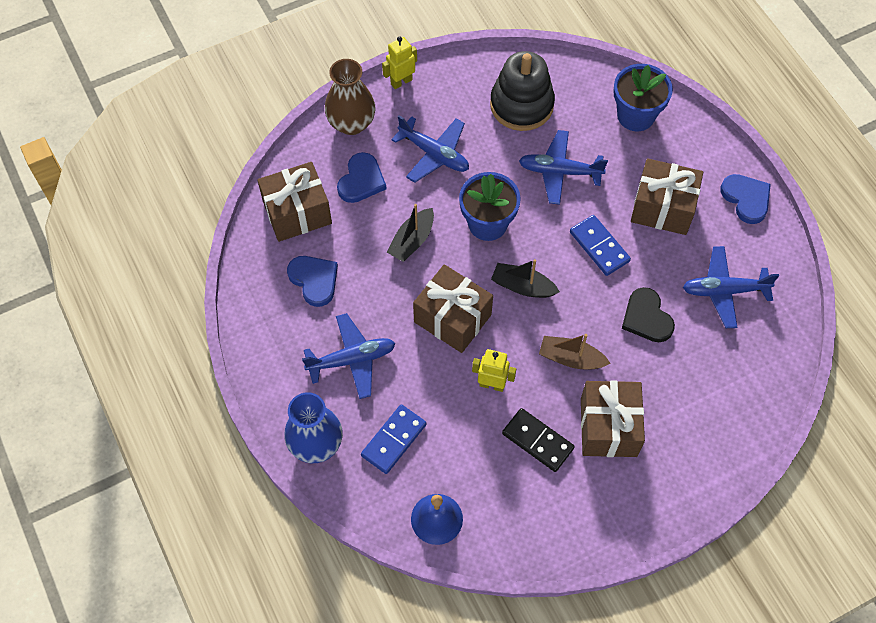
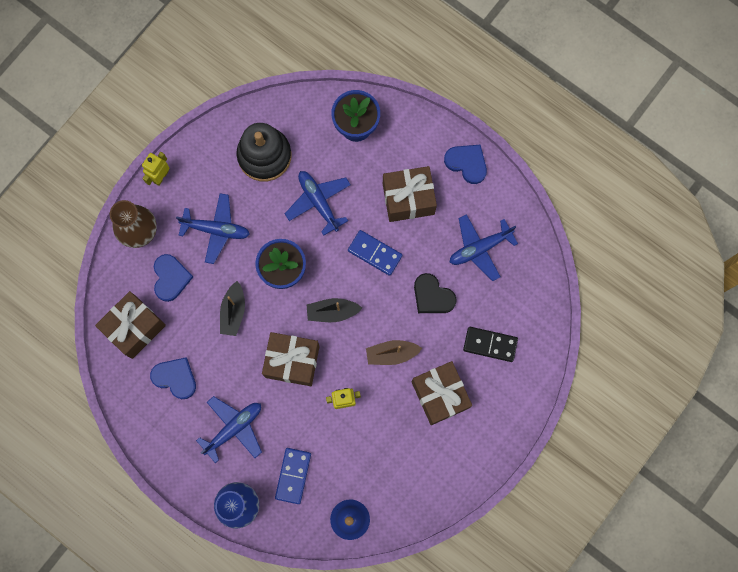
camera: 25 degrees left, 15 degrees up
black domino [502,408,575,472] -> black domino moved to [463,327,518,362]
blue plane [519,130,608,205] -> blue plane turned 75 degrees clockwise [285,171,351,236]

